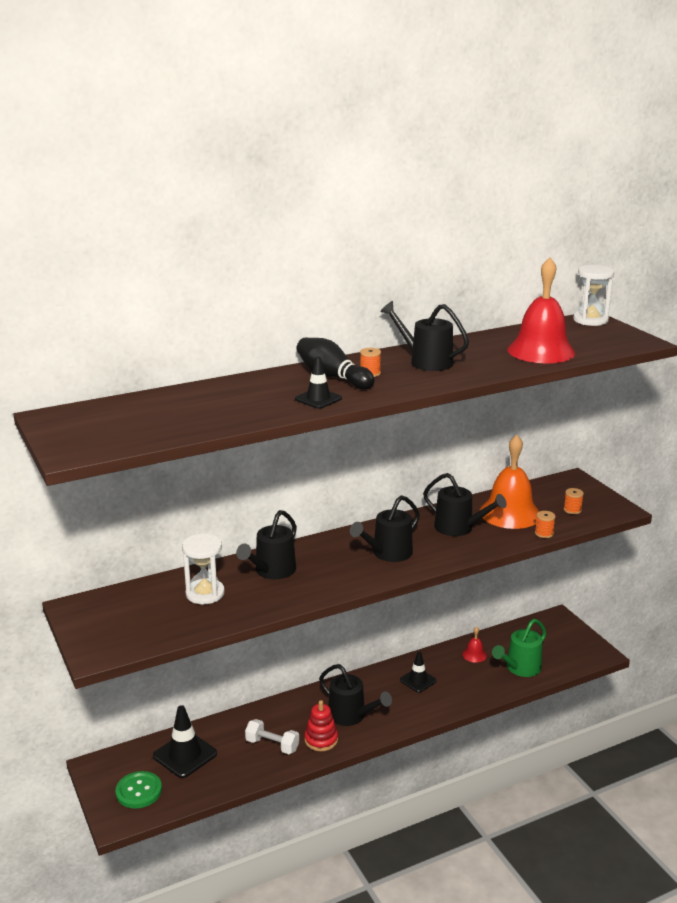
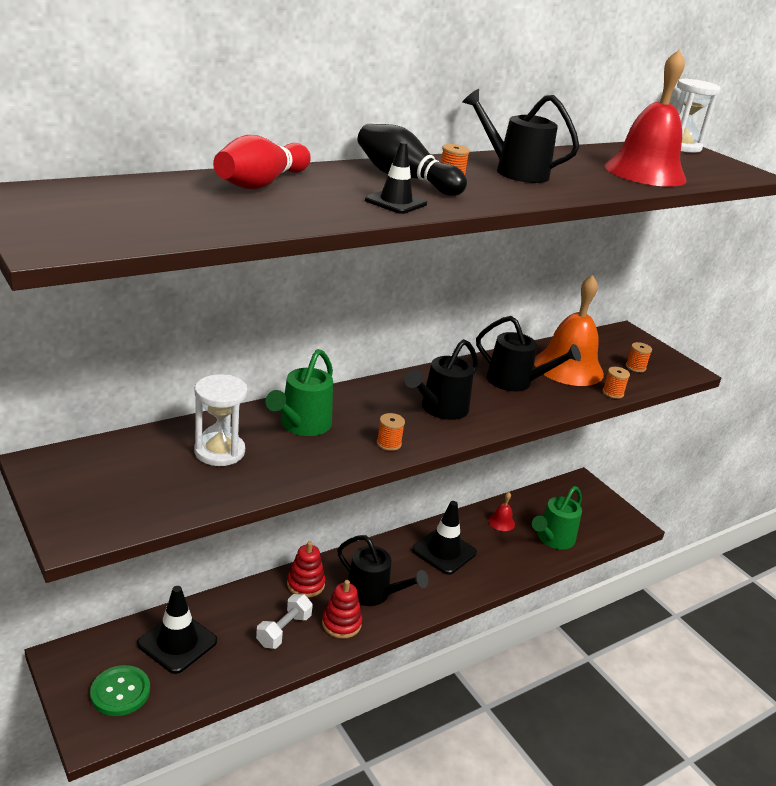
camera: 10 degrees left, 5 degrees up
black watering can [236,510,297,579] -> green watering can [266,349,333,436]
white dumbbell [245,719,299,754] -> white dumbbell turned 75 degrees counterclockwise [256,594,313,649]
black traffic cone [400,652,437,693] -> black traffic cone [412,501,477,575], size x1.58
none -> red bowling pin [213,135,311,190]
none -> red stacking toy [287,541,325,598]
none -> orange spool [377,413,405,451]

